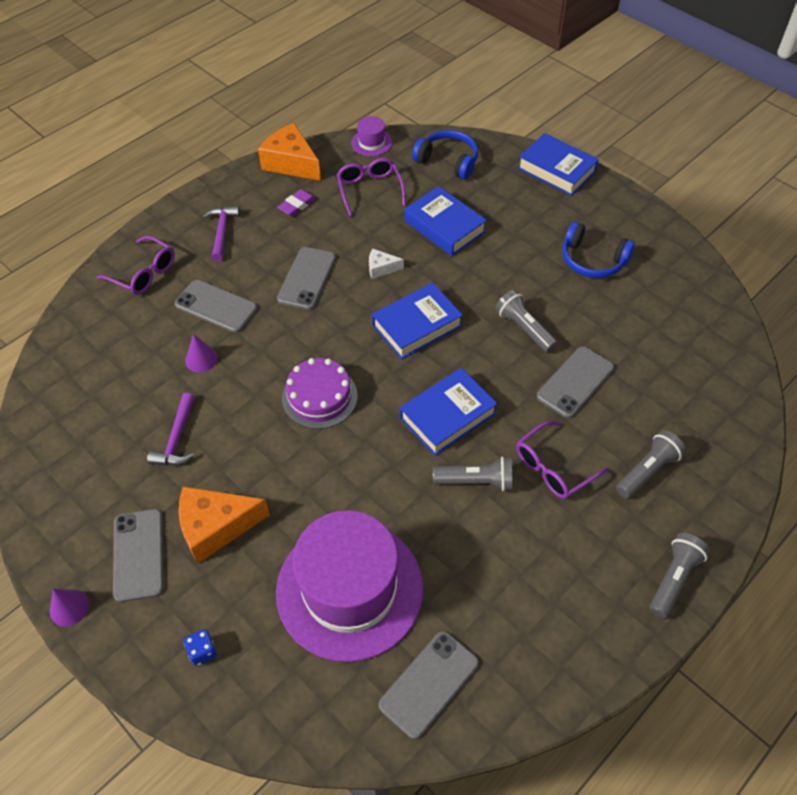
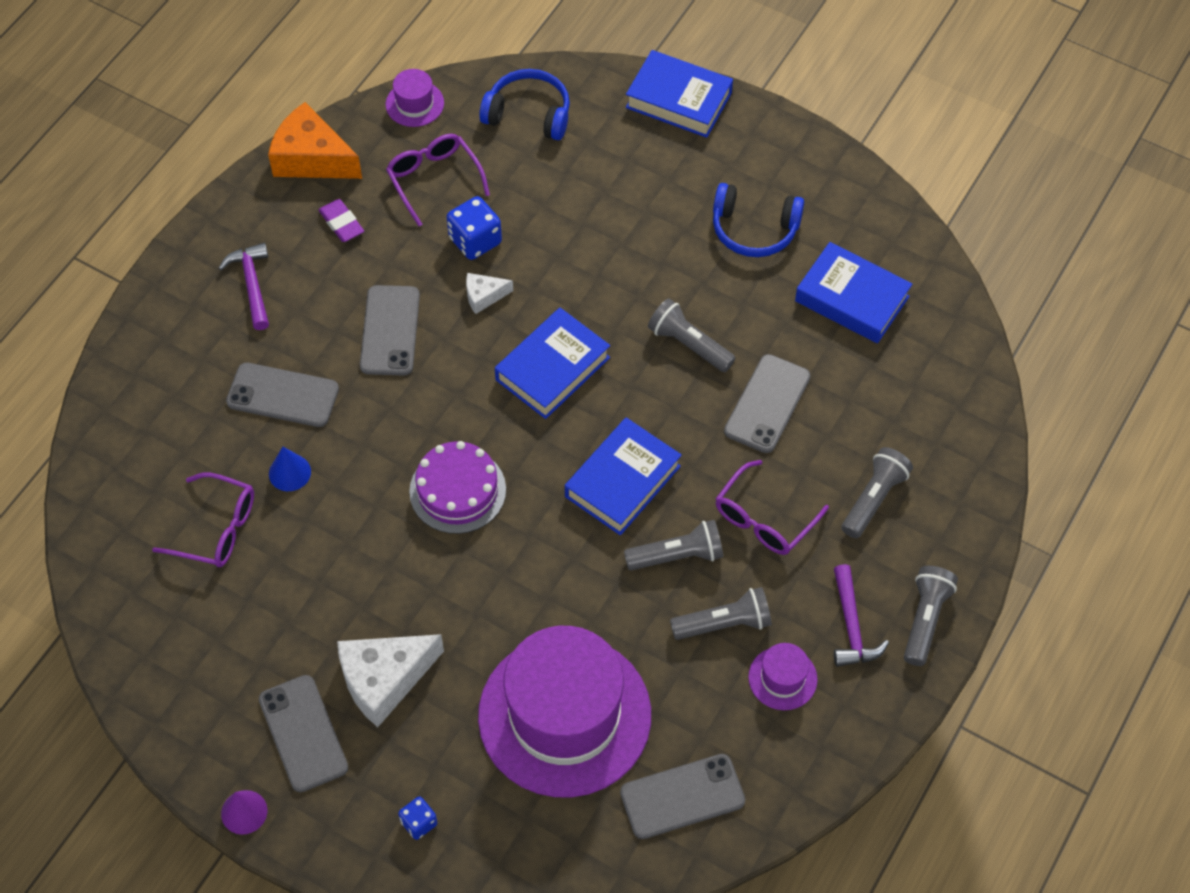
camera: 15 degrees left, 5 degrees up
purple glasses [97,236,175,295] -> purple glasses moved to [152,473,254,567]
purple hammer [147,393,195,465] -> purple hammer moved to [834,564,889,667]
orange cheese [179,487,270,563] -> white cheese [337,634,444,727]
purple cone [185,334,218,372] -> blue cone [269,447,311,491]
purple eraser [277,189,316,216] -> purple eraser turned 60 degrees counterclockwise [319,199,364,242]
grey phone [379,631,479,739] -> grey phone turned 45 degrees clockwise [620,754,745,839]
blue book [404,186,487,256] -> blue book moved to [795,242,912,343]
none -> blue dice [447,196,502,260]
none -> grey flashlight [670,587,772,640]
none -> purple hat [748,643,818,710]

